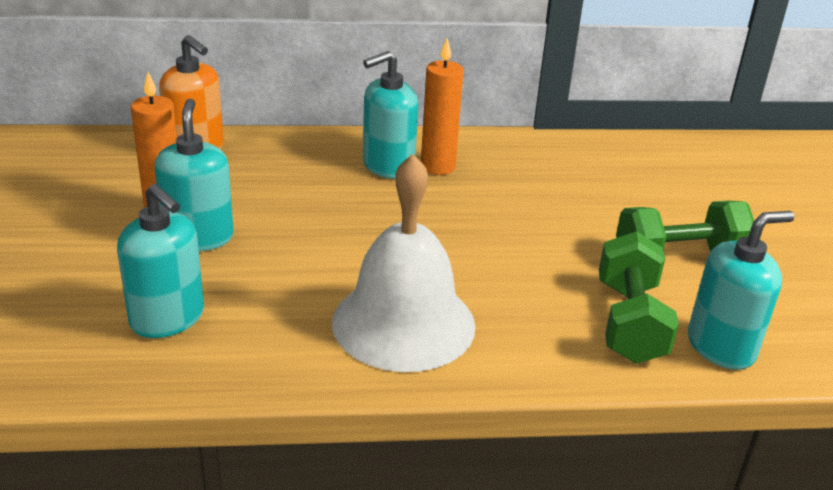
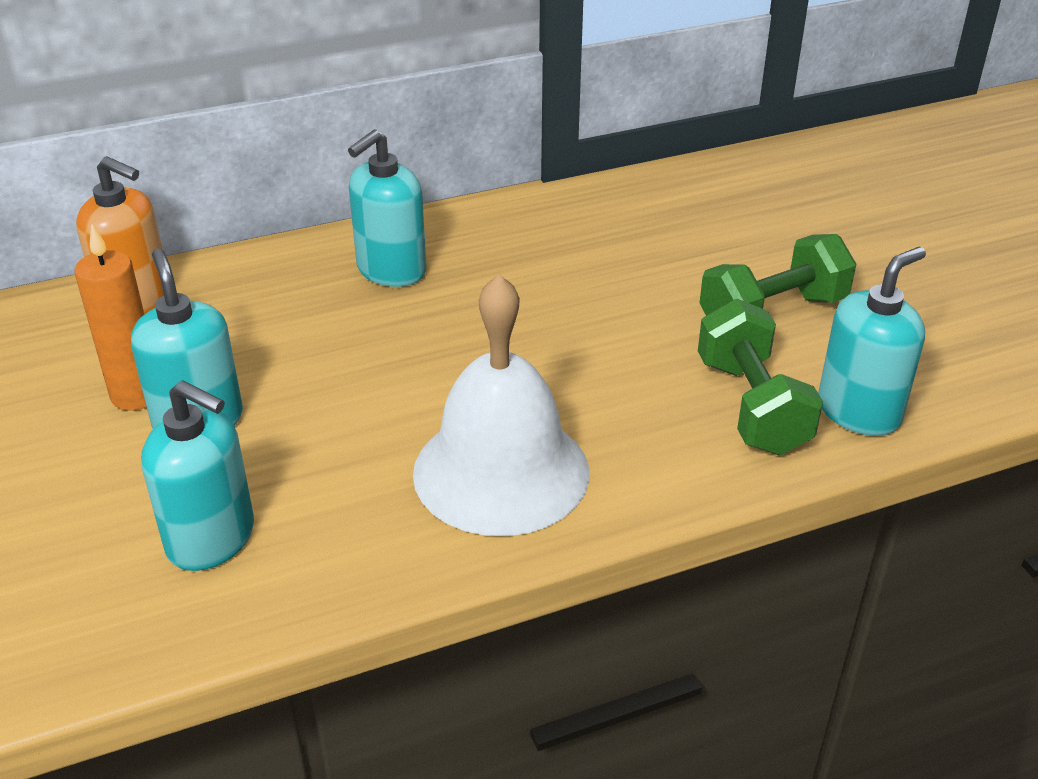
camera: 15 degrees left, 5 degrees up
orange candle [421,38,464,175] -> none

